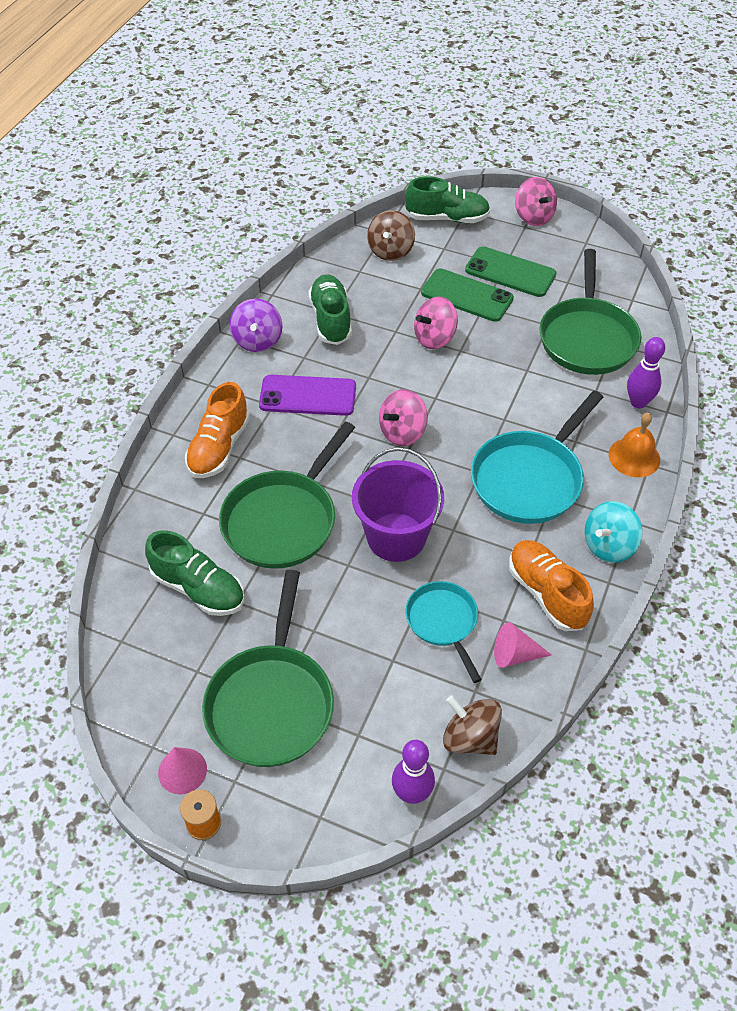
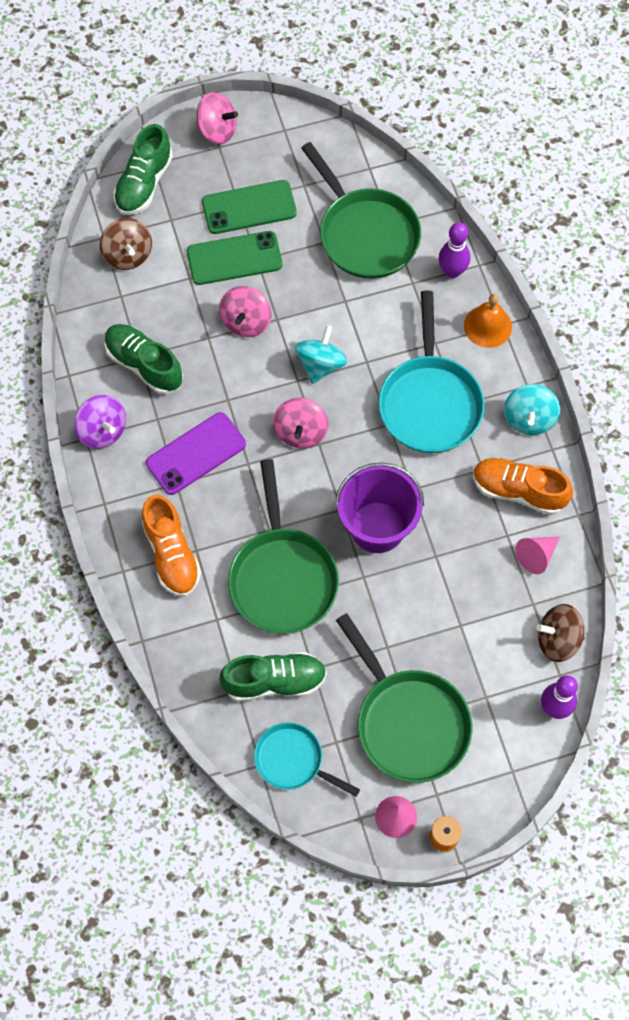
camera: 40 degrees left, 15 degrees up
green shoe [405,176,490,223] -> green shoe turned 150 degrees clockwise [113,124,173,215]
turquoise pan [405,581,482,683] -> turquoise pan moved to [254,722,360,796]
none -> turquoise spinning top [295,325,347,384]

